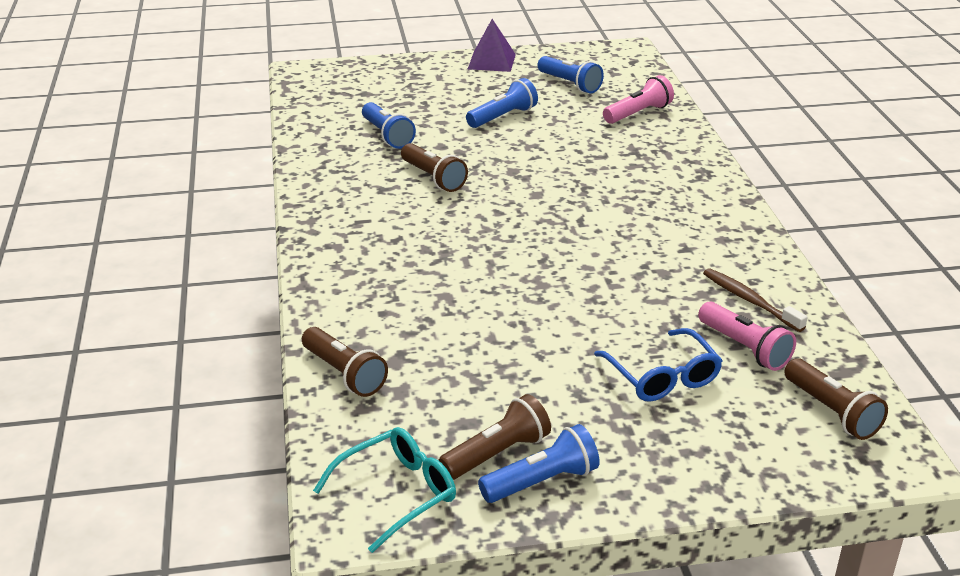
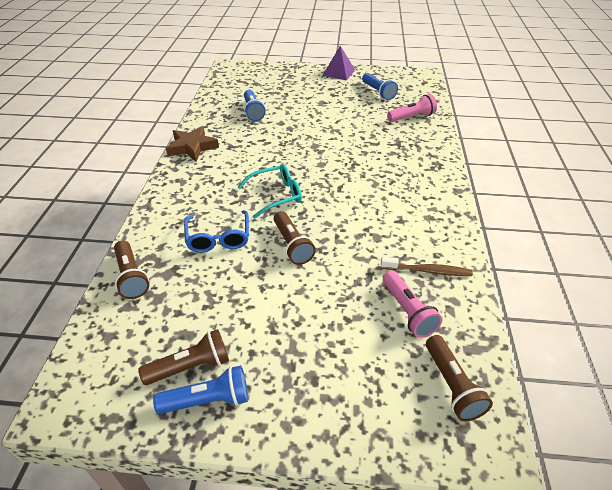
camera: 15 degrees right, 10 degrees up
turquoise glasses [313,427,456,553] -> turquoise glasses moved to [238,164,302,219]
brown flashlight [401,143,468,192] -> brown flashlight moved to [274,211,316,265]
blue flashlight [466,78,538,128] -> none
blue glasses [594,328,723,402] -> blue glasses moved to [184,210,249,253]
brown toothbrush [703,268,808,332] -> brown toothbrush turned 120 degrees clockwise [381,257,473,276]
none -> brown star [166,126,219,162]

